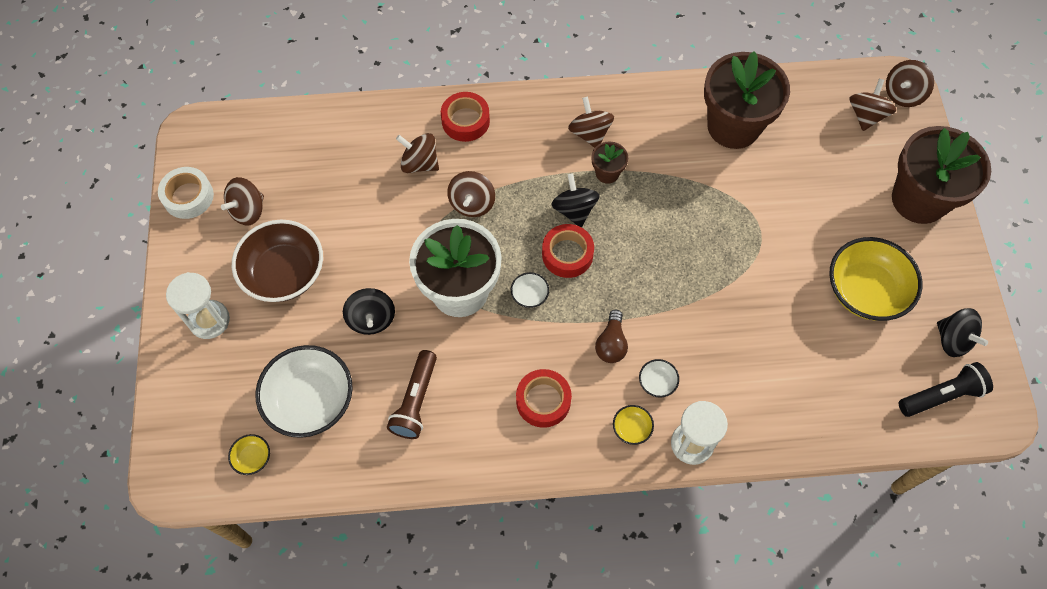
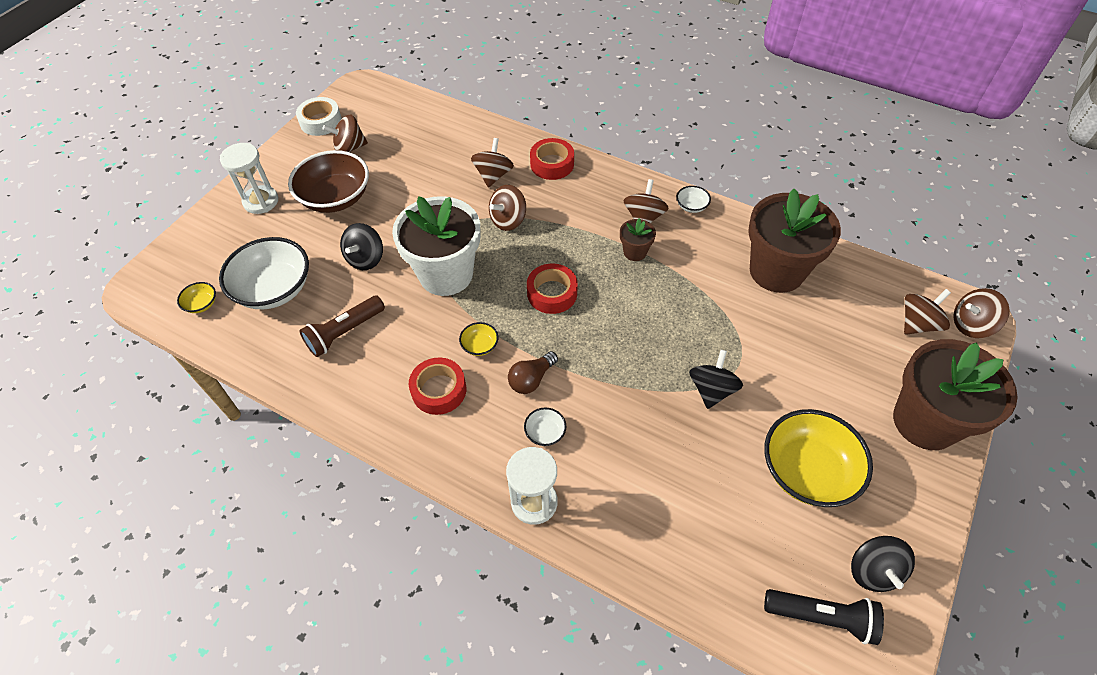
camera: 35 degrees right, 10 degrees down
brown spinning top [396,133,439,173] -> brown spinning top turned 45 degrees clockwise [471,138,514,188]
white bowl [511,272,549,308] -> white bowl moved to [676,186,711,213]
black spinning top [551,173,600,227] -> black spinning top moved to [689,350,743,409]
yellow bowl [613,405,654,445] -> yellow bowl moved to [459,322,498,356]

